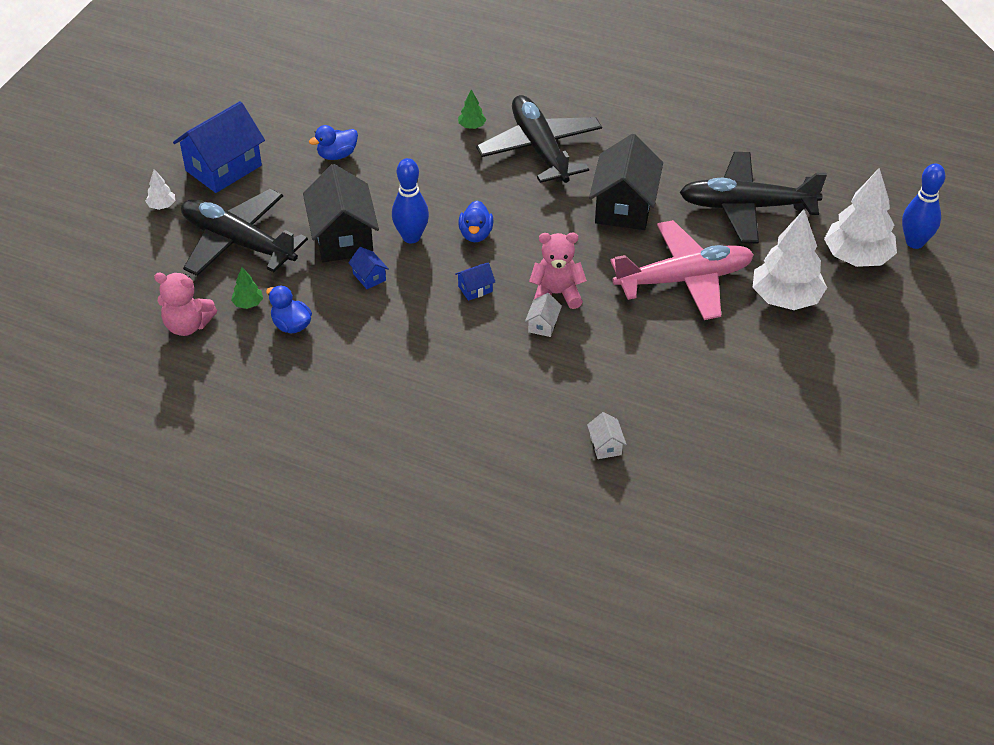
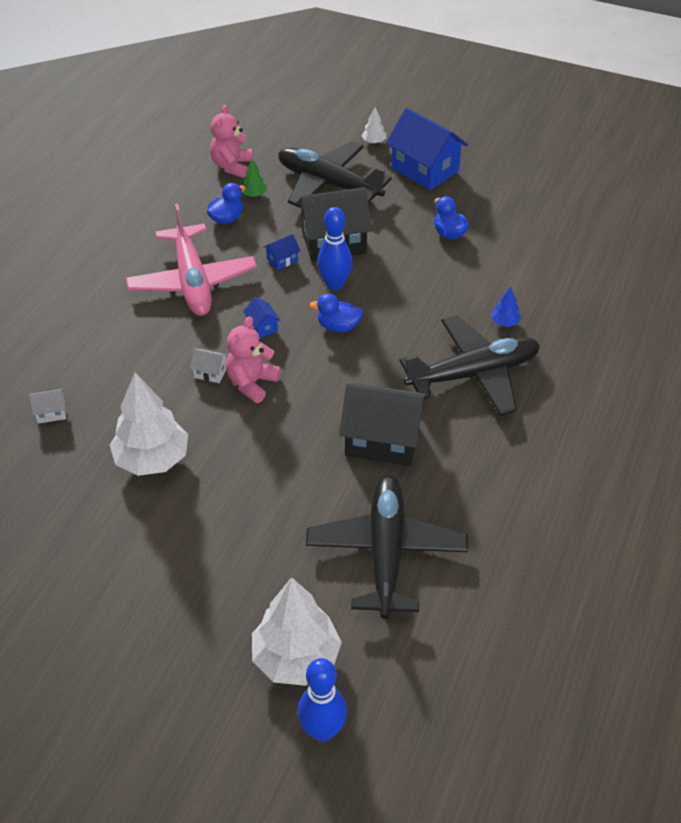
camera: 90 degrees right, 0 degrees up
black plane [181,189,308,276] -> black plane turned 90 degrees counterclockwise [278,141,392,208]
green tree [458,89,486,129] -> blue tree [491,287,521,327]
pink teddy bear [529,233,587,309] -> pink teddy bear turned 150 degrees counterclockwise [226,316,281,403]
pink plane [610,220,754,320] -> pink plane moved to [126,204,257,316]
white tree [753,210,827,310] -> white tree moved to [110,372,188,476]

